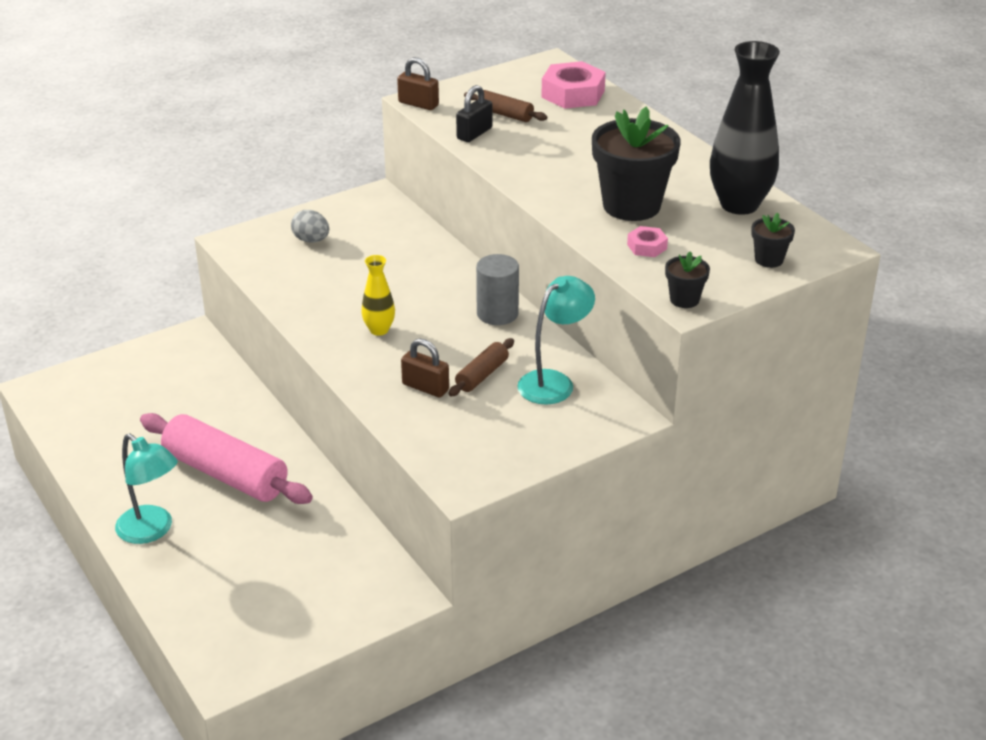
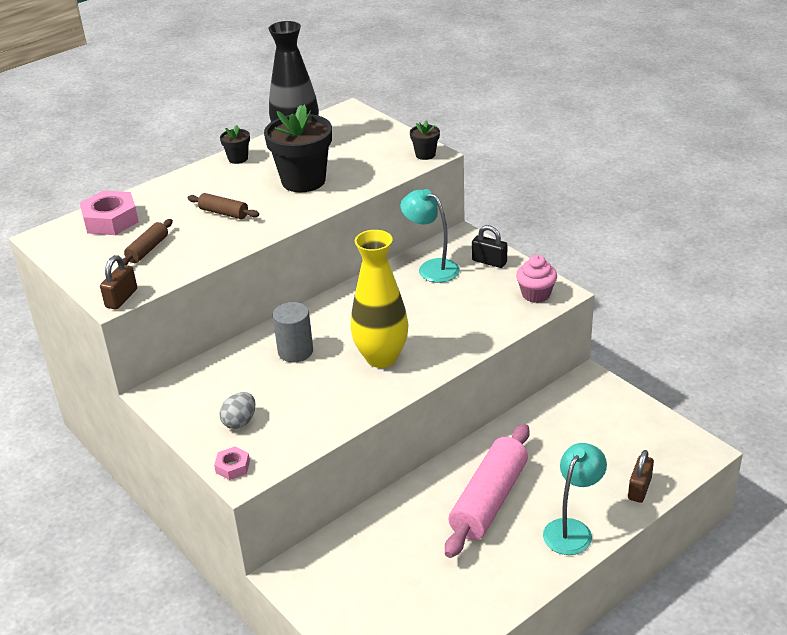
camera: 95 degrees left, 0 degrees up
yellow vase [361,255,395,336] -> yellow vase [350,230,409,368], size x2.01
brown padlock [401,338,449,397] -> brown padlock moved to [628,450,654,503]
brown rolling pin [448,338,514,397] -> brown rolling pin moved to [187,193,259,219]
black padlock [456,85,492,142] -> black padlock moved to [472,225,507,268]
grey cylinder [476,254,519,325] -> grey cylinder moved to [273,302,313,363]
pink nut [627,226,668,257] -> pink nut moved to [214,446,250,480]
black flower pot [751,213,795,268] -> black flower pot moved to [220,125,250,164]
none -> pink cupcake [516,255,557,303]

